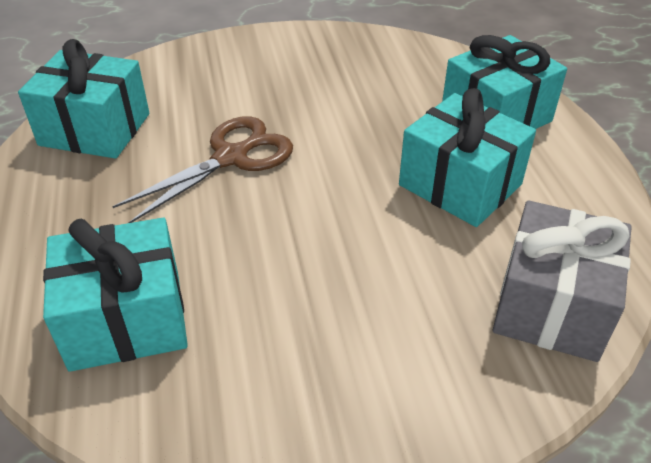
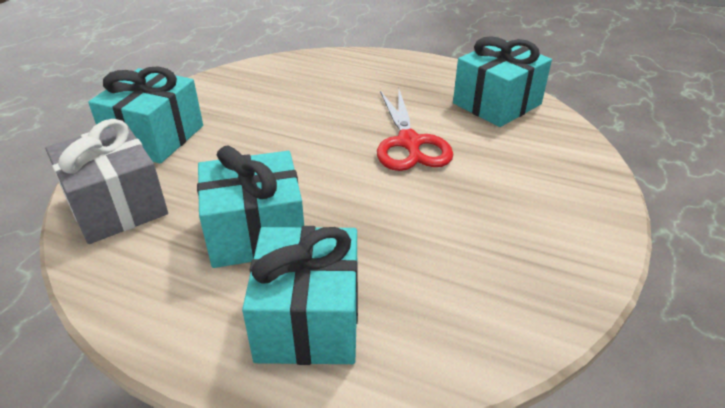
camera: 125 degrees right, 5 degrees down
turquoise gift [43,218,188,372] -> turquoise gift moved to [88,66,203,164]
brown scissors [112,117,293,223] -> red scissors [377,90,453,171]

